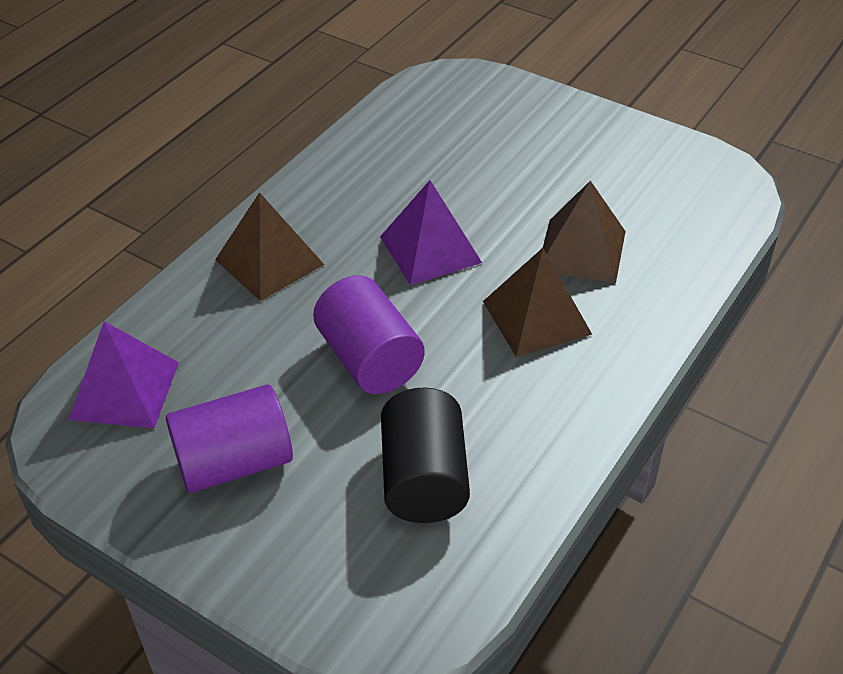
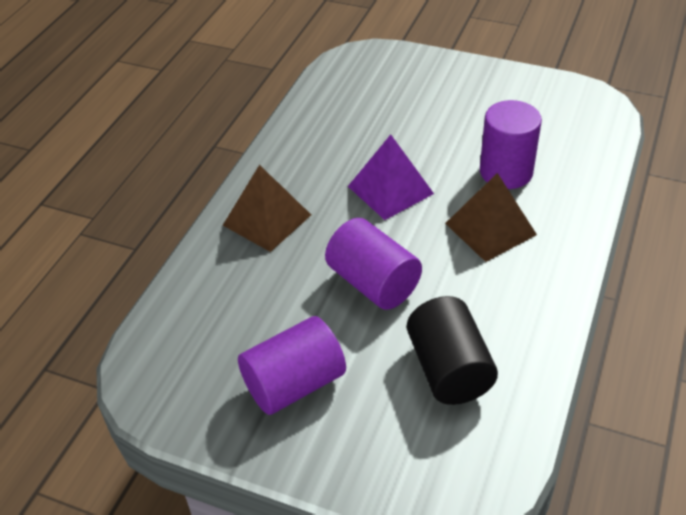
camera: 10 degrees left, 0 degrees up
purple pyramid [69,321,179,428] -> none
brown pyramid [543,180,626,283] -> purple cylinder [480,100,542,189]

